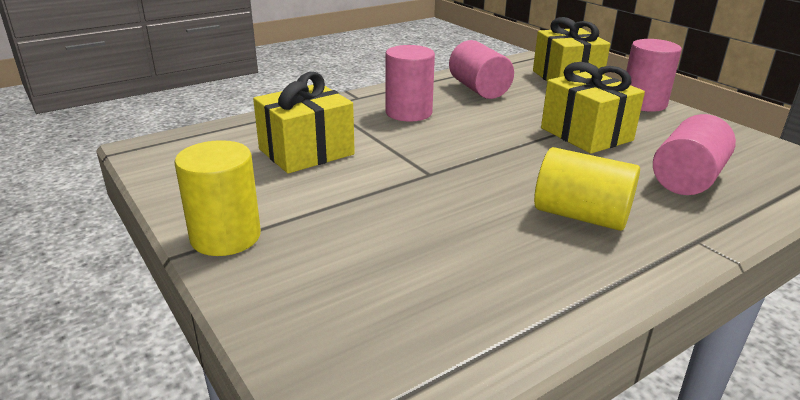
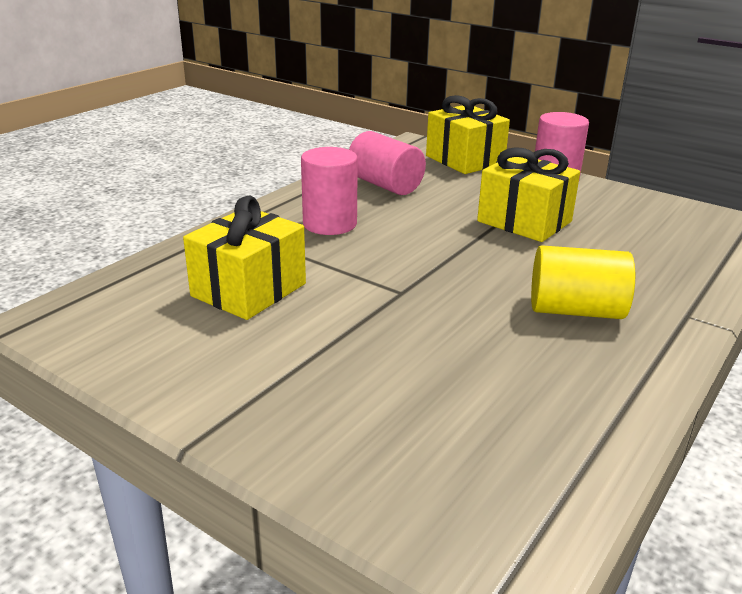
camera: 20 degrees left, 0 degrees up
yellow cylinder [175,140,261,256] -> none
pink cylinder [653,114,736,195] -> none

